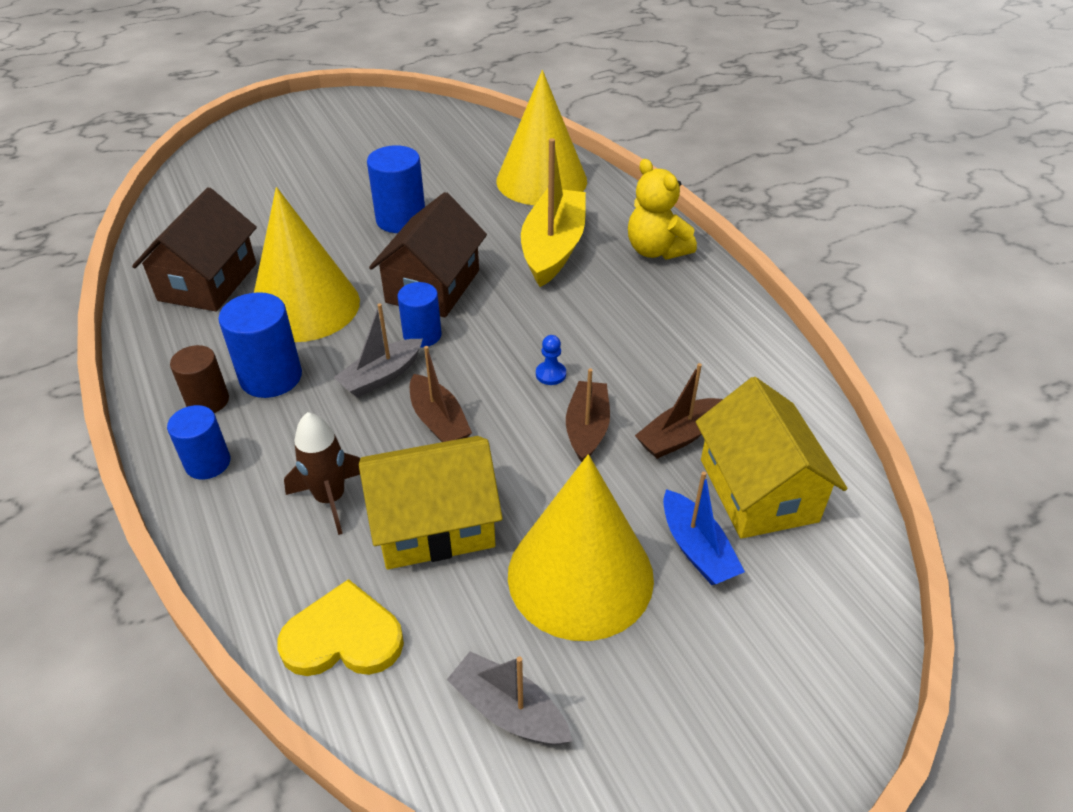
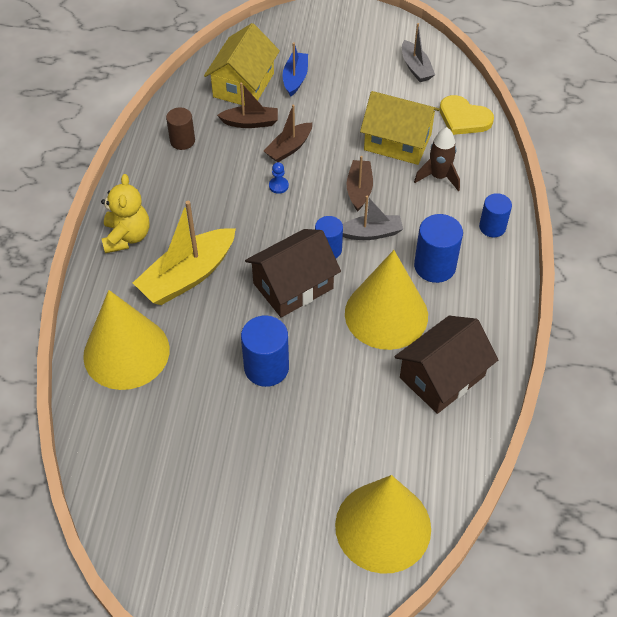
camera: 145 degrees left, 10 degrees up
brown cylinder [170,345,229,413] -> brown cylinder moved to [166,108,195,150]
yellow cone [508,454,654,641] -> yellow cone moved to [335,475,431,574]

